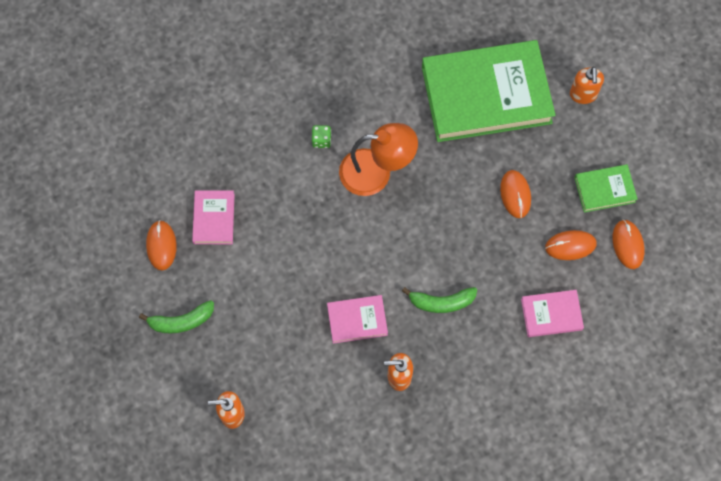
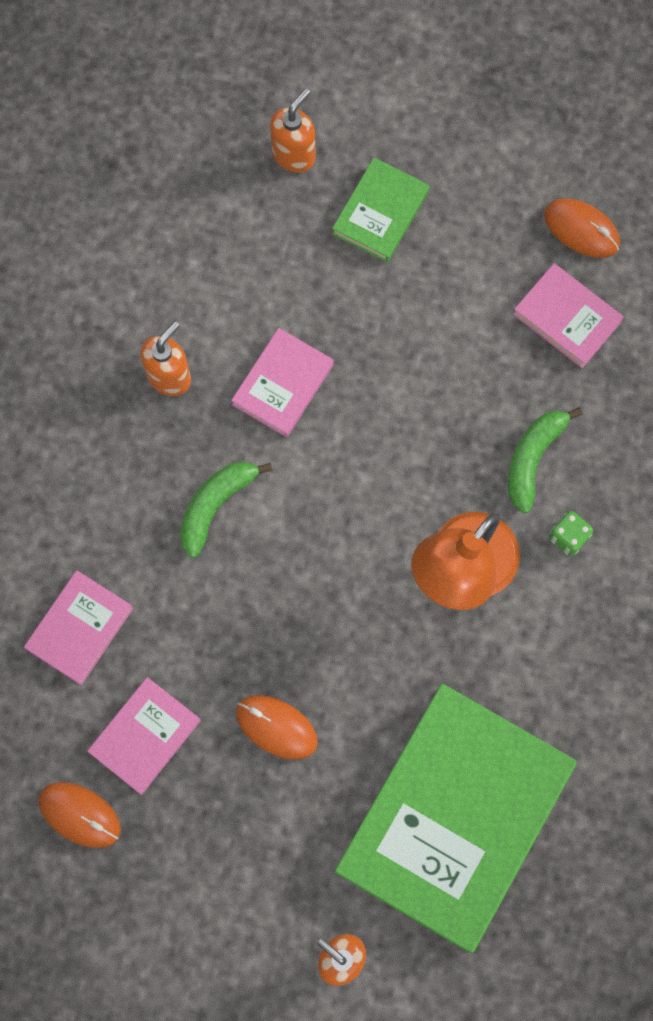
camera: 130 degrees right, 5 degrees up
green banana [139,300,214,333] -> green banana moved to [508,407,583,514]
orange mouse [545,230,597,260] -> pink book [87,677,201,795]
green book [574,164,638,213] -> green book moved to [332,157,429,262]

